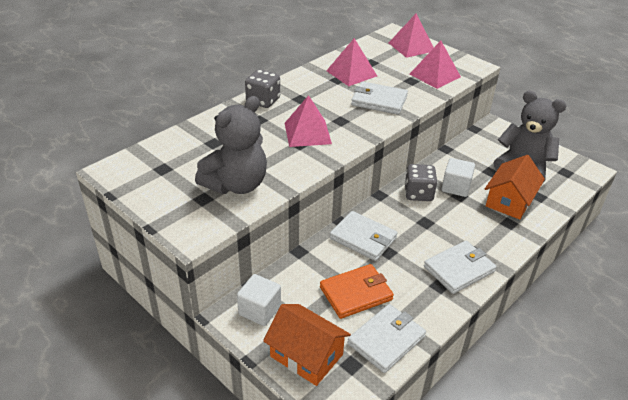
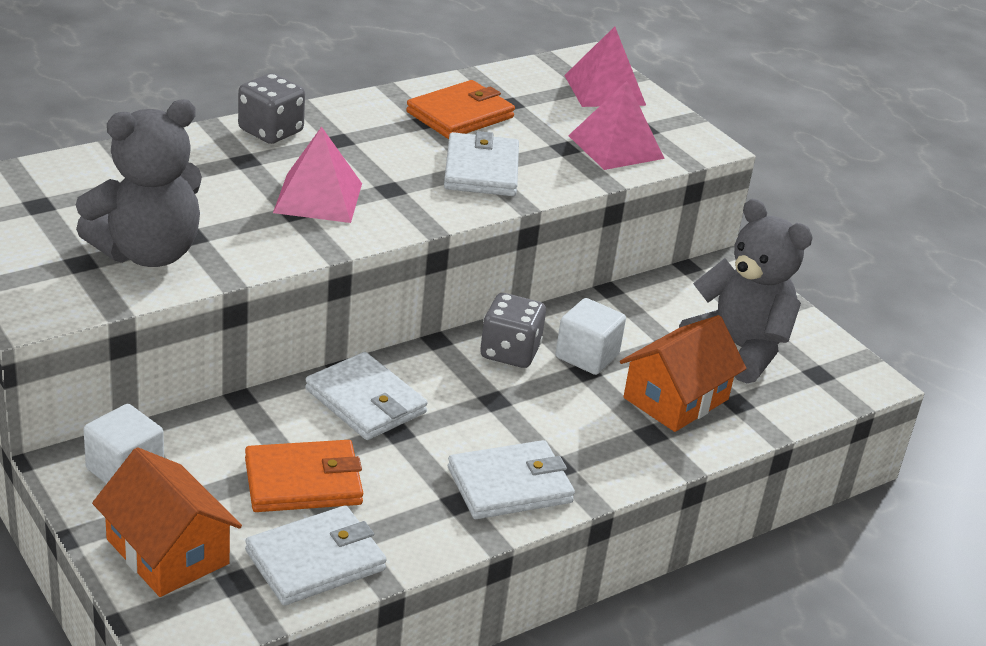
camera: 10 degrees right, 5 degrees down
pink pyramid [326,38,377,86] -> orange wallet [406,80,515,139]
white wallet [351,82,408,115] -> white wallet turned 60 degrees clockwise [444,131,519,196]

